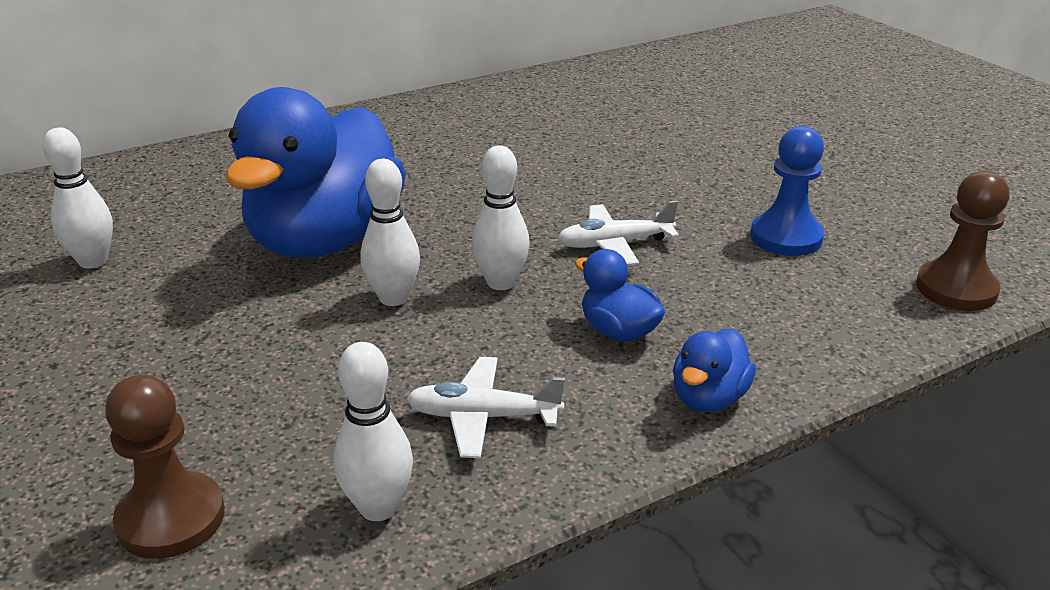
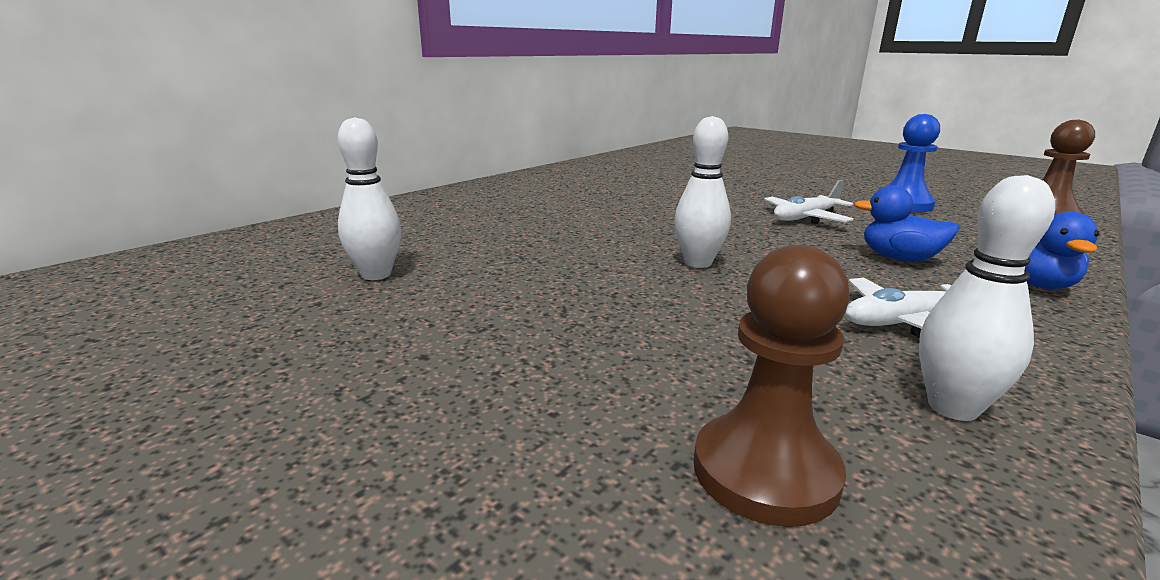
camera: 20 degrees left, 10 degrees down
blue duck [226,87,406,258] -> none
white bowling pin [472,145,530,290] -> none

